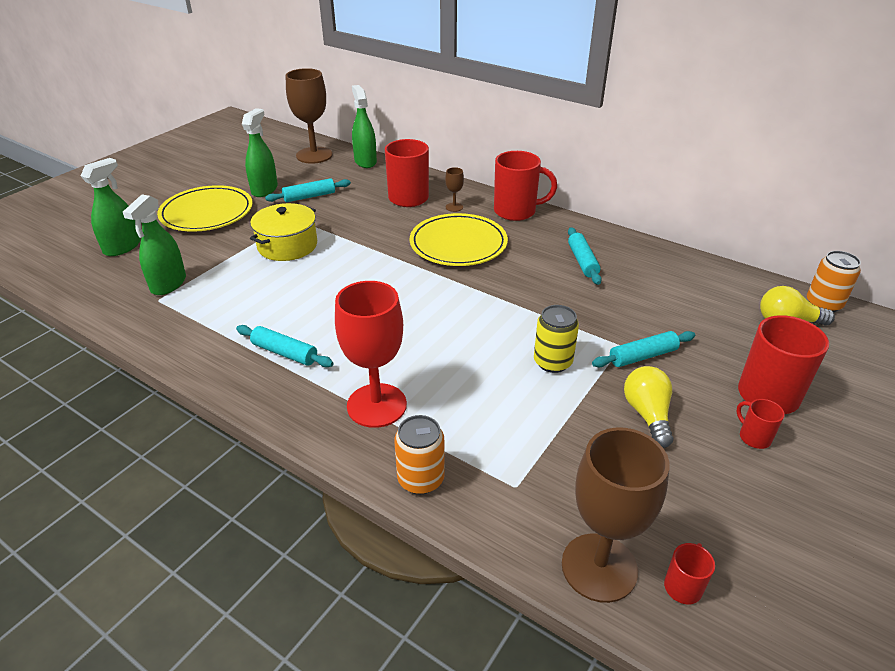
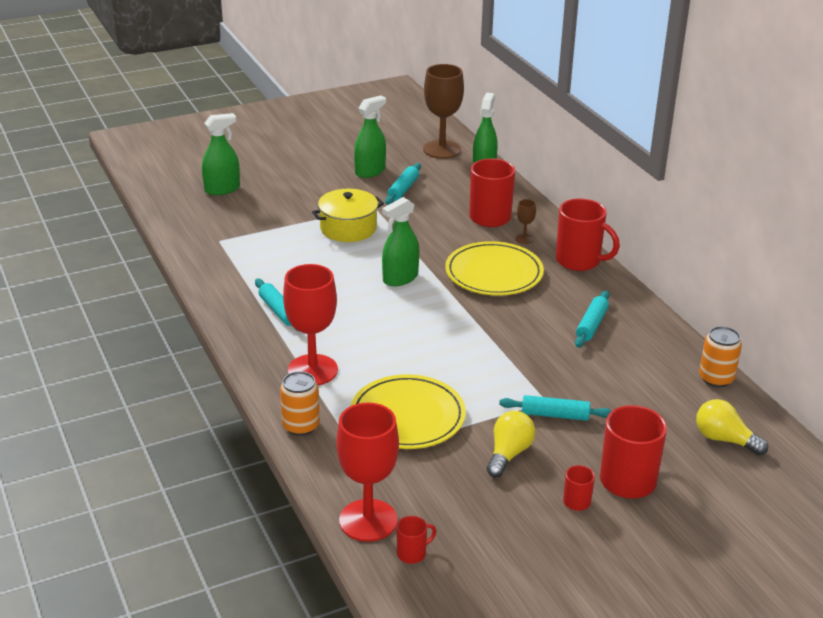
camera: 30 degrees right, 5 degrees down
green spray bottle [123,195,186,295] -> green spray bottle moved to [382,197,419,286]
yellow plate [157,185,253,232] -> yellow plate moved to [351,374,466,449]
turquoise rolling pin [265,178,351,202] -> turquoise rolling pin turned 75 degrees counterclockwise [385,163,421,205]
yellow can [534,305,579,373] -> none
brown goblet [562,427,670,603] -> red goblet [336,402,399,542]
orange can [807,251,861,312] -> orange can moved to [699,326,742,387]

